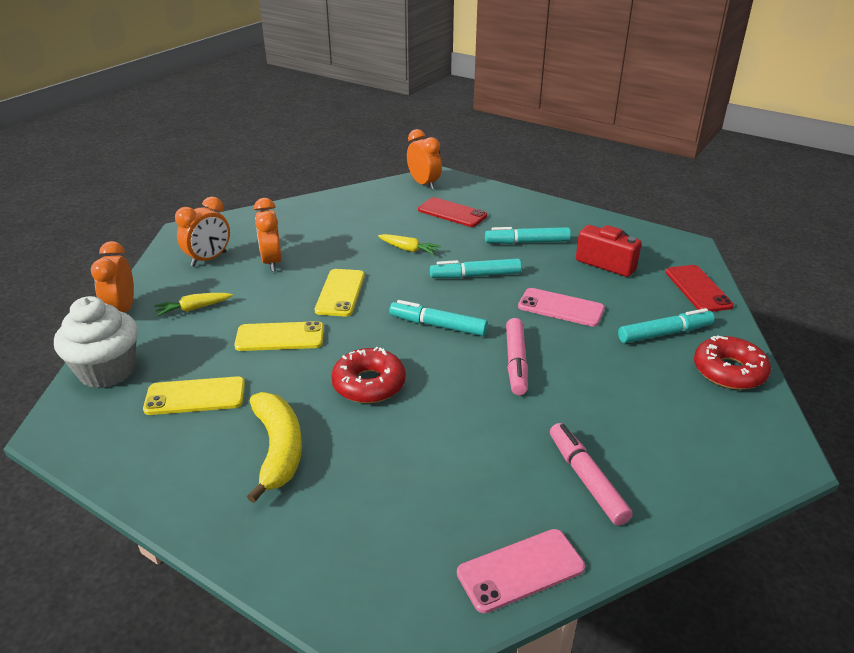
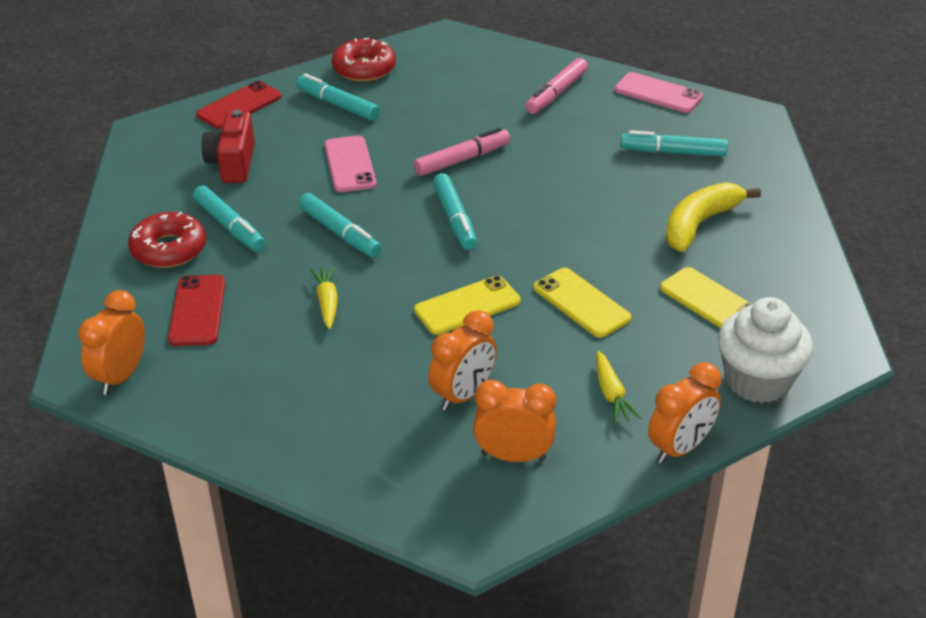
camera: 125 degrees left, 5 degrees up
yellow carrot [154,293,233,317] -> yellow carrot turned 45 degrees clockwise [596,351,641,423]
red donut [331,347,406,403] -> red donut moved to [128,212,206,268]
none -> turquoise marker [620,130,728,157]

